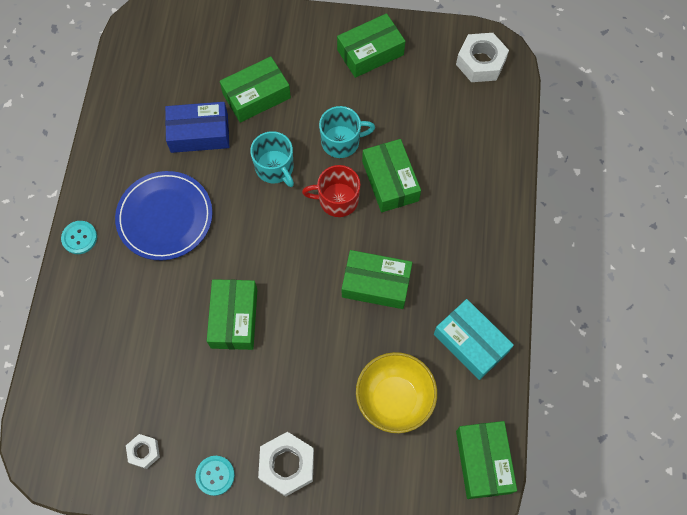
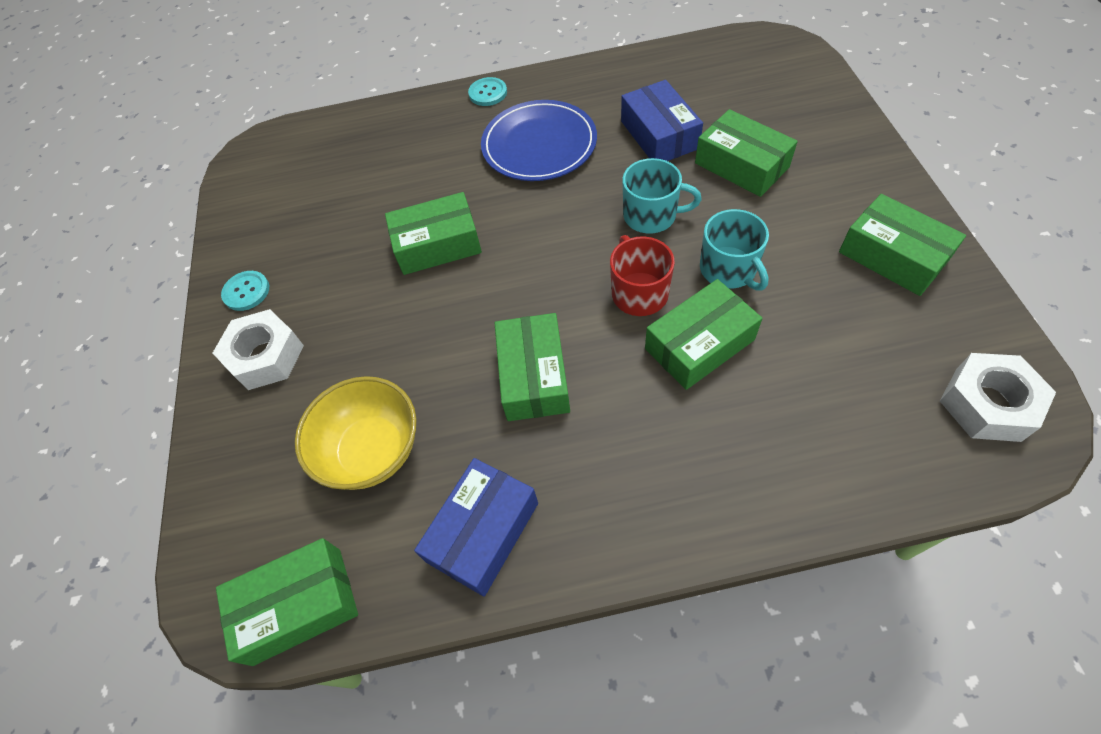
camera: 80 degrees right, 10 degrees down
white nut [126,434,160,469] -> none
turquoise mug [250,131,294,187] -> turquoise mug turned 120 degrees counterclockwise [622,158,702,234]
turquoise box [434,299,514,380] -> blue box [414,458,538,597]

